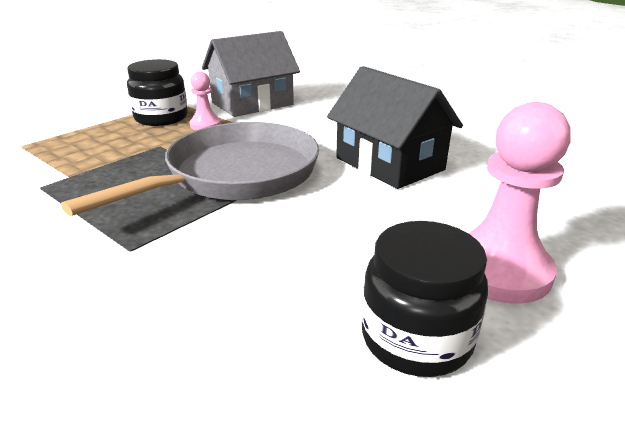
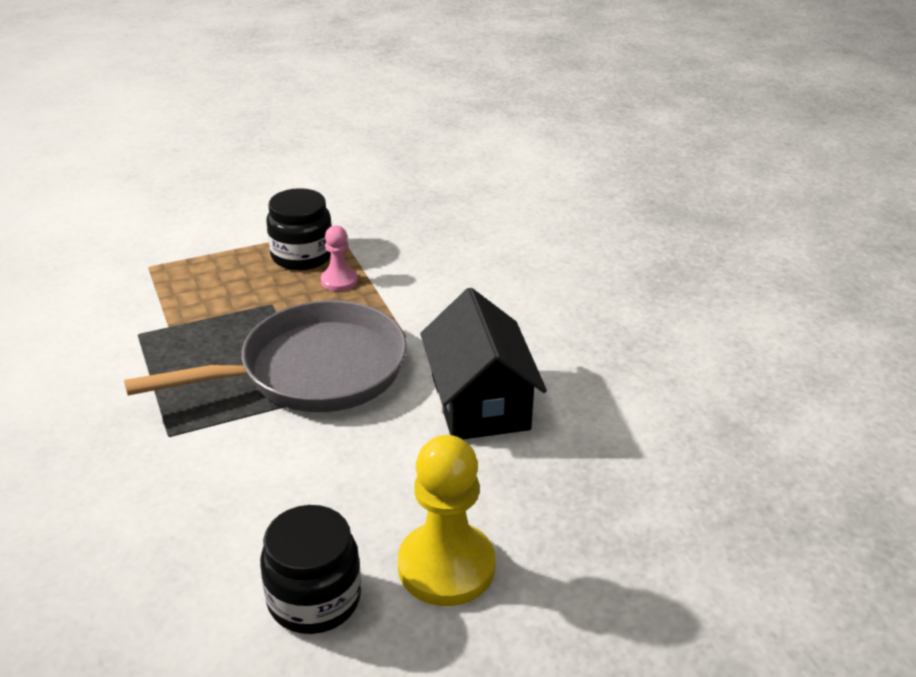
camera: 25 degrees right, 5 degrees up
grey house [202,31,300,117] -> none
pink pawn [468,102,571,304] -> yellow pawn [398,435,496,606]

